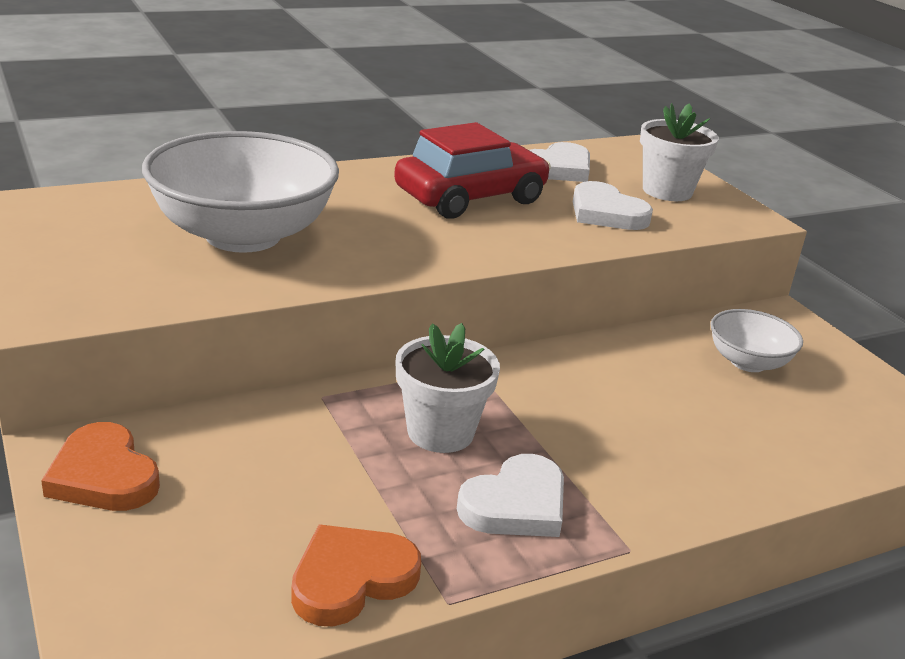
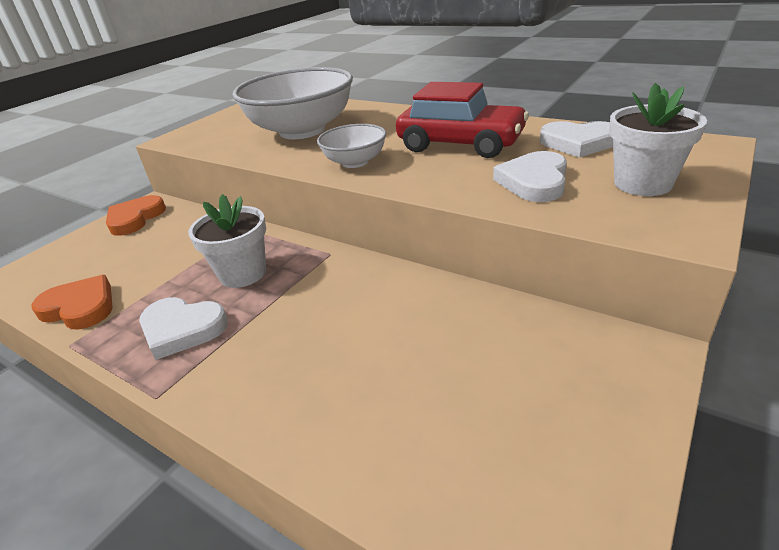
camera: 65 degrees right, 5 degrees up
white bowl [710,309,803,372] -> white bowl moved to [317,124,386,168]

